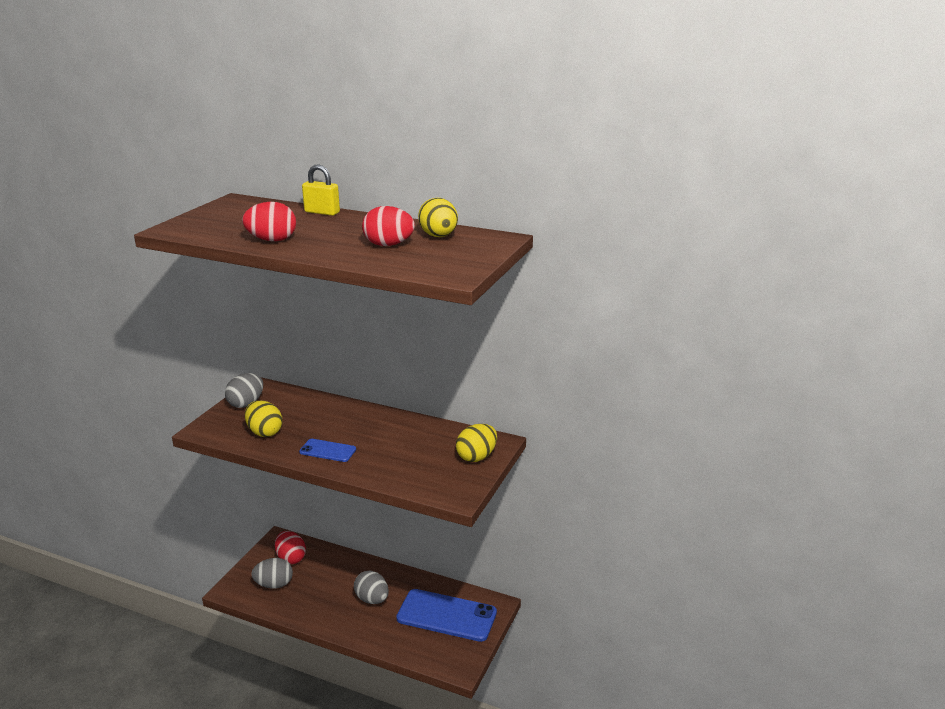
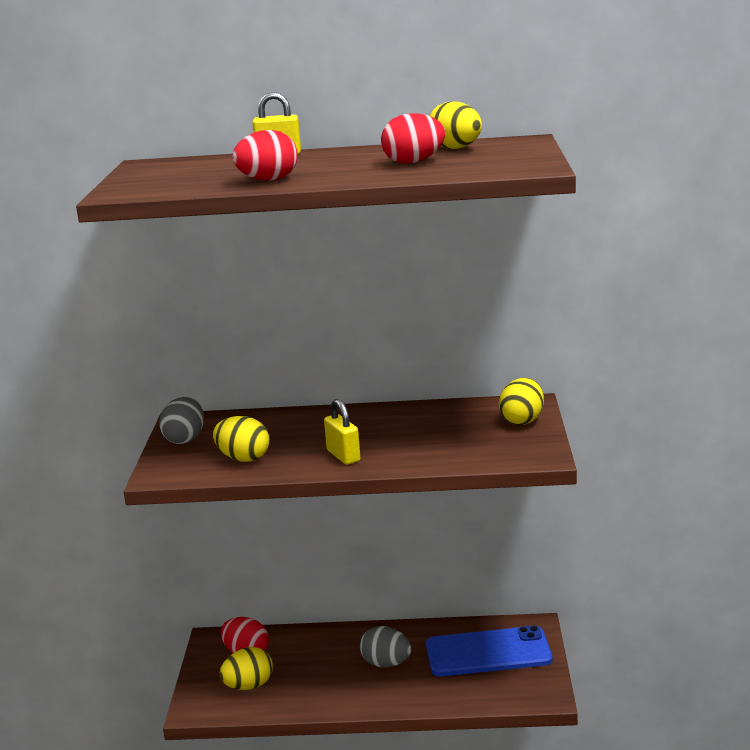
camera: 20 degrees left, 5 degrees down
grey egg [251,558,293,589] -> yellow egg [219,647,273,690]
blue phone [299,439,356,462] -> yellow padlock [324,399,360,465]

